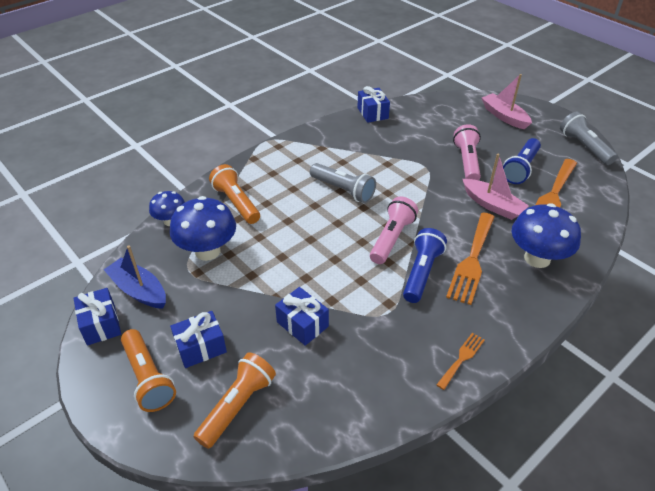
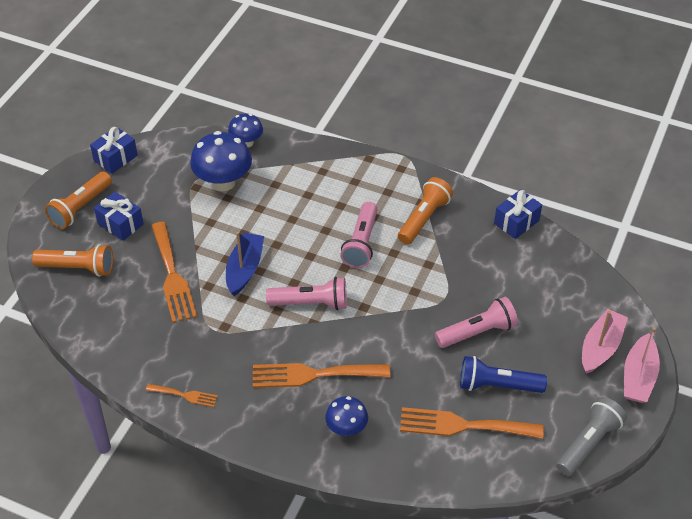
camera: 65 degrees right, 5 degrees up
blue boat [104,246,166,309] -> blue boat moved to [226,232,264,296]
orange flashlight [209,164,260,224] -> orange flashlight moved to [398,177,453,244]
blue gift [275,287,329,346] -> orange fork [151,222,197,323]
grey flashlight [310,163,376,203] -> pink flashlight [340,202,378,268]
blue flashlight [403,228,447,303] -> none
pink boat [462,154,529,220] -> pink boat moved to [624,327,660,403]
blue mushroom [512,203,581,268] -> blue mushroom [325,396,368,436], size x0.59

